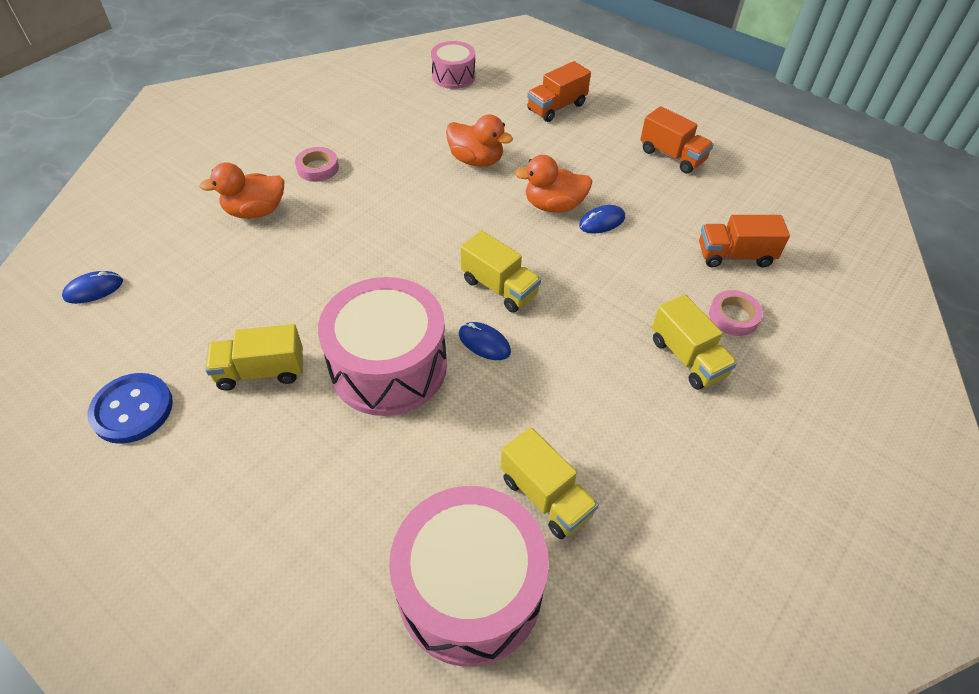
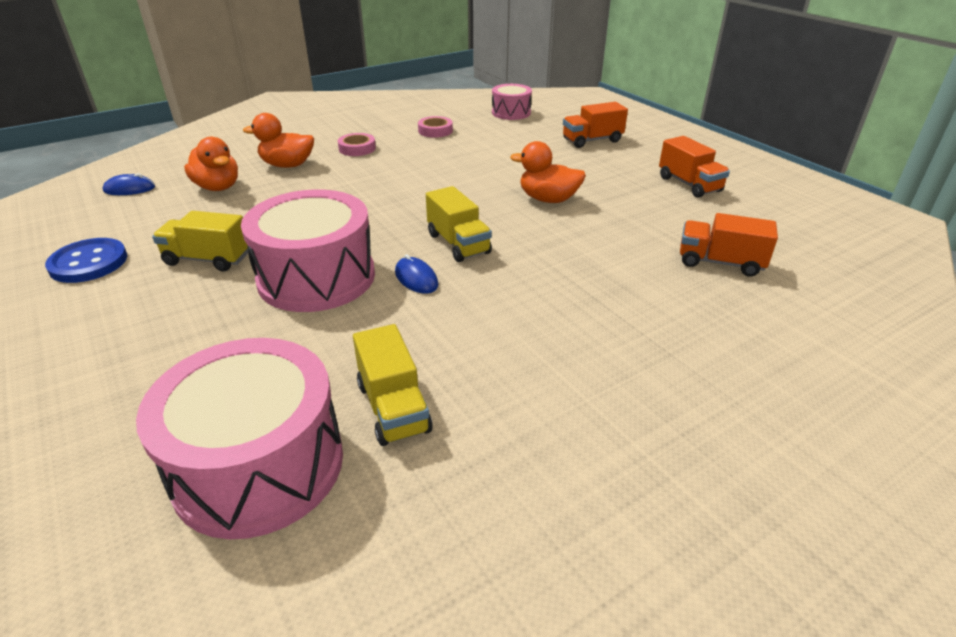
camera: 20 degrees right, 15 degrees down
orange duck [446,114,513,167] -> orange duck moved to [184,137,238,191]
blue mouse [579,205,625,233] -> none
yellow truck [652,294,737,390] -> none
pink tape [709,290,763,336] -> pink tape moved to [418,116,453,138]

